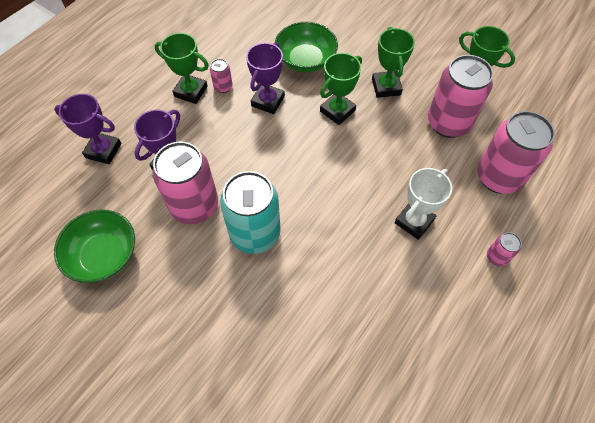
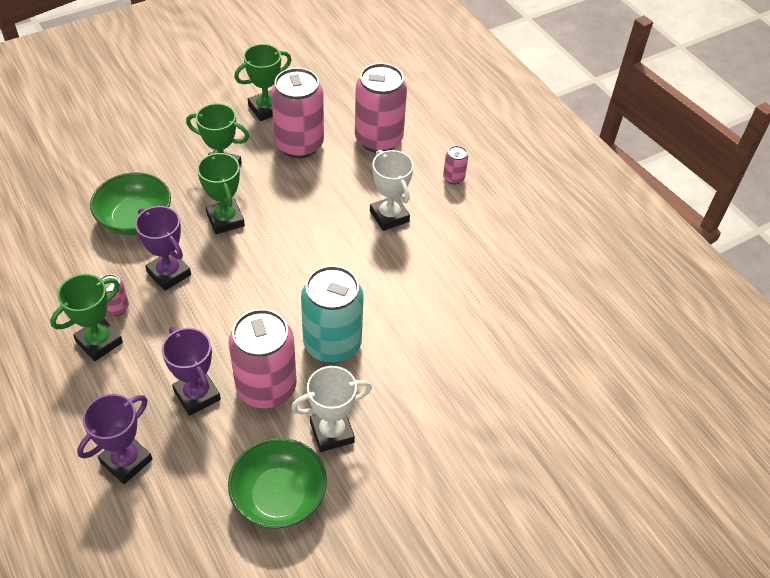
camera: 70 degrees left, 10 degrees down
none -> white trophy [291,366,372,452]

